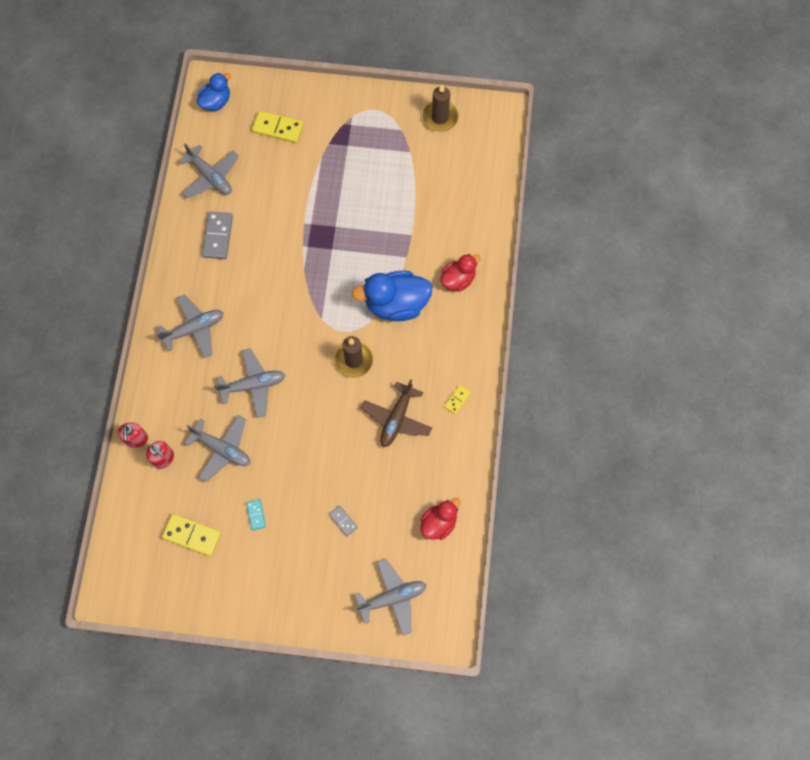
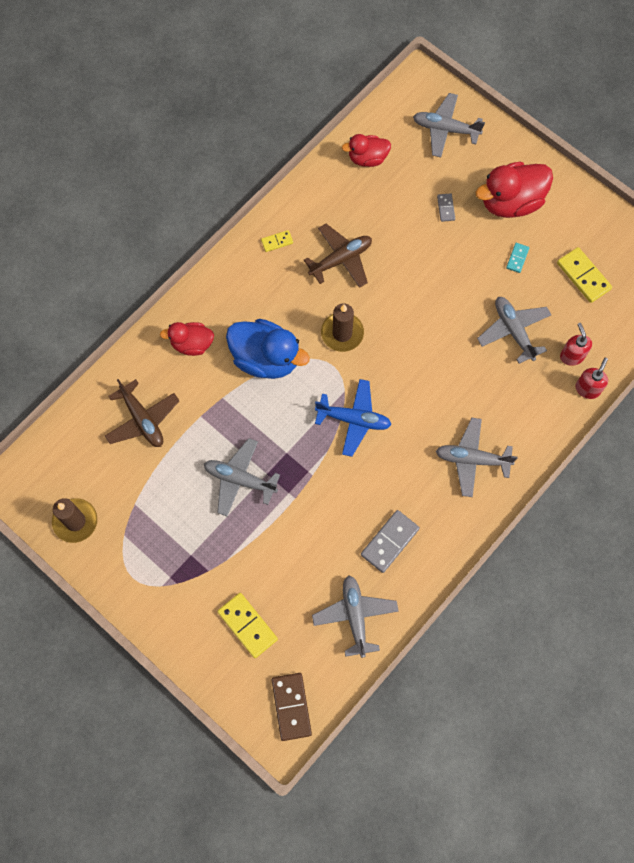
camera: 145 degrees left, 0 degrees up
blue duck [197,73,231,111] -> brown domino [272,673,312,741]
grey plane [214,348,285,418] -> grey plane moved to [204,438,280,516]
none -> brown plane [105,379,179,447]
none -> blue plane [315,379,392,457]
none -> red duck [476,162,553,218]

